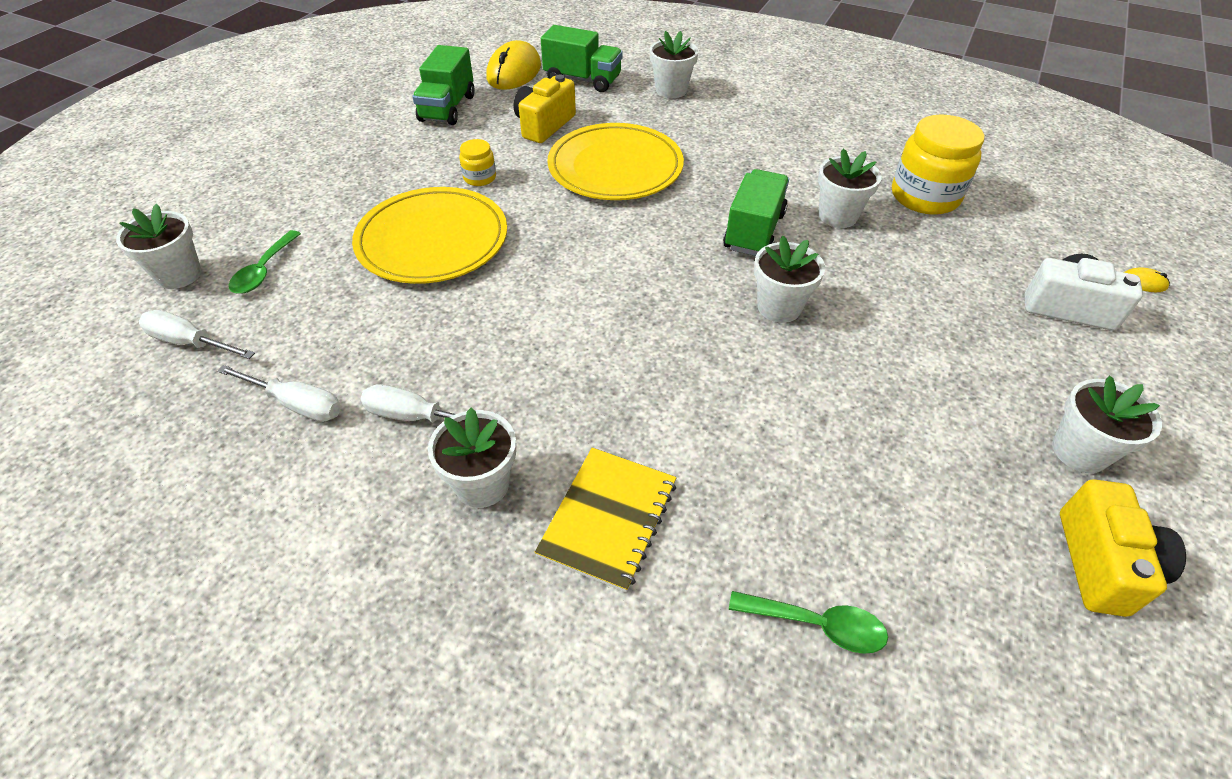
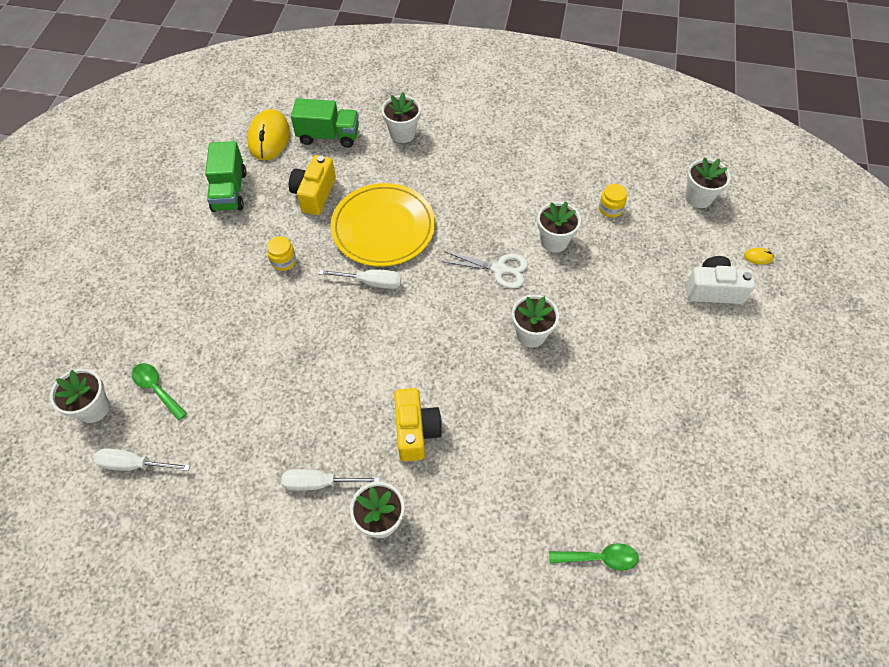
camera: 15 degrees left, 10 degrees up
white screwdriver [217,365,341,422] -> white screwdriver moved to [319,269,402,289]
green spoon [229,230,301,294] -> green spoon turned 135 degrees clockwise [132,363,187,421]
yellow plate [352,187,507,284] -> none
yellow notebook [535,447,676,592] -> none
green truck [723,169,789,256] -> white scissors [441,251,528,289]
yellow jar [892,114,984,215] -> yellow jar [599,184,627,218], size x0.49
white flower pot [1052,376,1162,473] -> white flower pot moved to [685,157,731,208]
yellow camera [1060,479,1186,617] -> yellow camera moved to [394,388,442,462]

